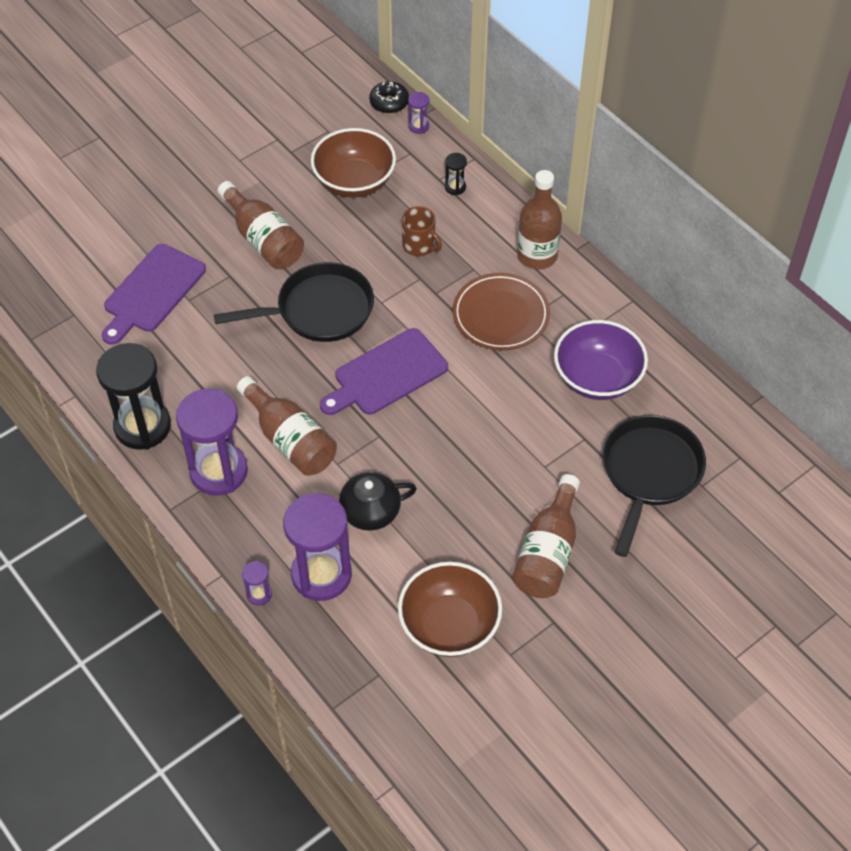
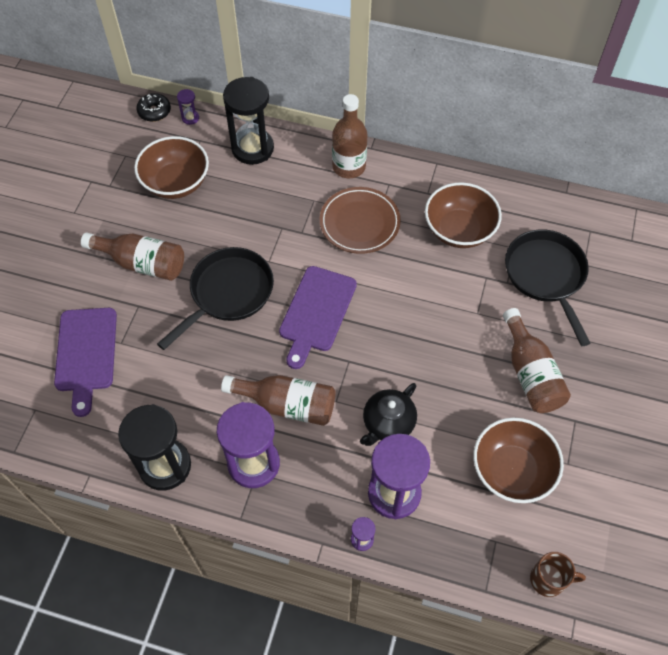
camera: 35 degrees left, 5 degrees up
brown mug [402,206,442,256] -> brown mug moved to [530,552,586,597]
black hourglass [445,153,467,195] -> black hourglass [223,77,274,165], size x2.38
purple bowl [554,320,648,400] -> brown bowl [425,182,502,248]

